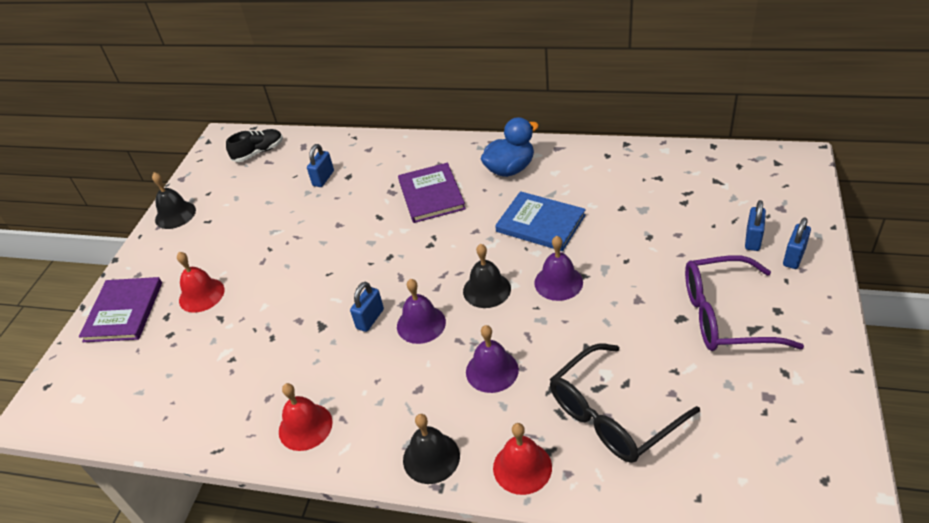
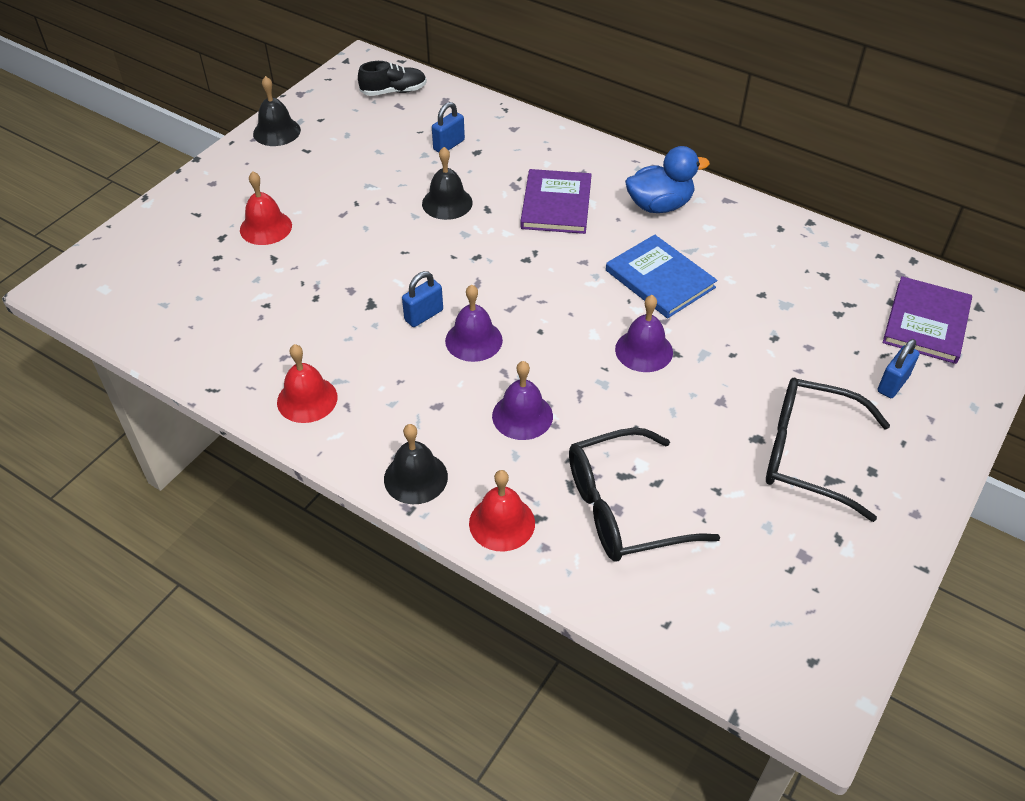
camera: 15 degrees right, 5 degrees up
purple book [79,277,162,342] -> purple book moved to [883,276,972,364]
black bell [463,244,511,308] -> black bell moved to [422,147,473,220]
purple glasses [685,255,804,351] -> black glasses [766,378,890,522]
blue padlock [783,217,811,269] -> none

